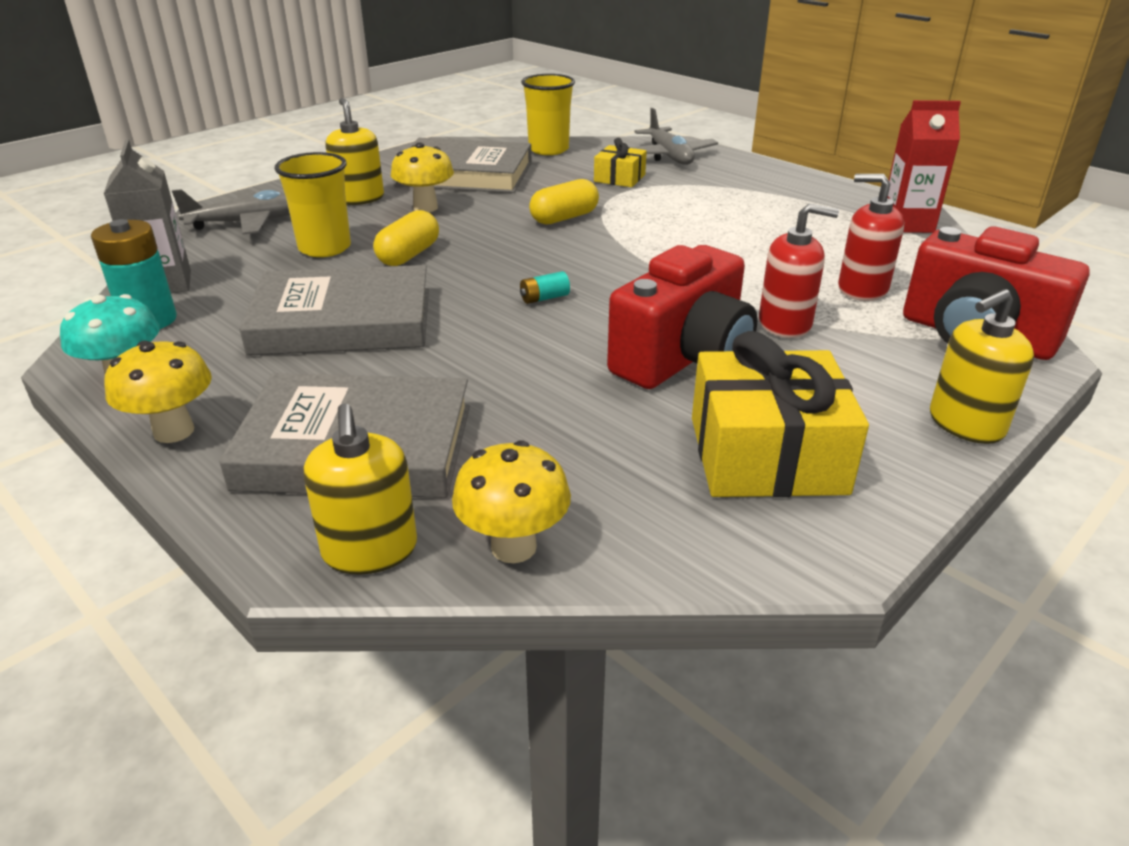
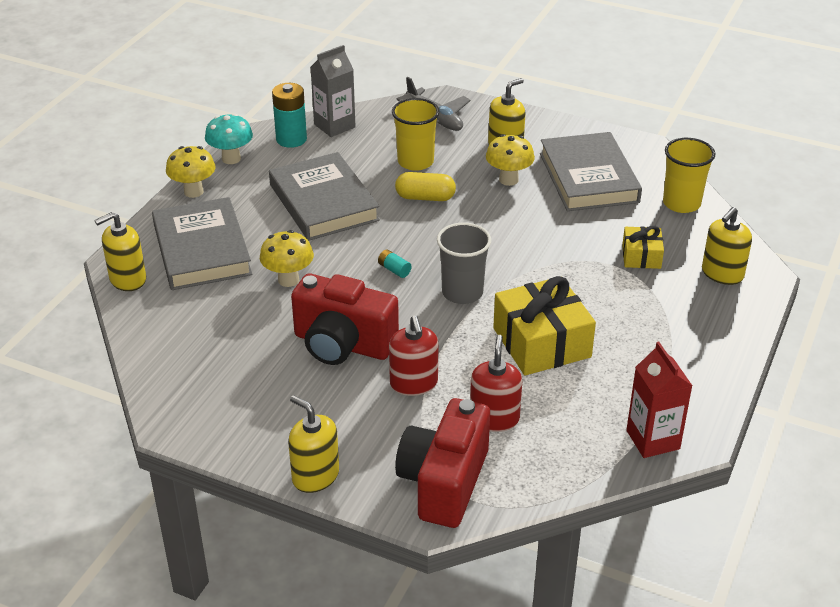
camera: 70 degrees right, 5 degrees up
yellow mushroom [452,440,571,563] -> yellow mushroom moved to [260,230,314,287]
yellow capsule [529,179,599,225] -> none
grey plane [630,108,718,165] -> yellow soap dispenser [702,207,752,285]
yellow gift [692,331,869,497] -> yellow gift moved to [493,276,596,375]
none -> grey cup [437,222,491,304]

